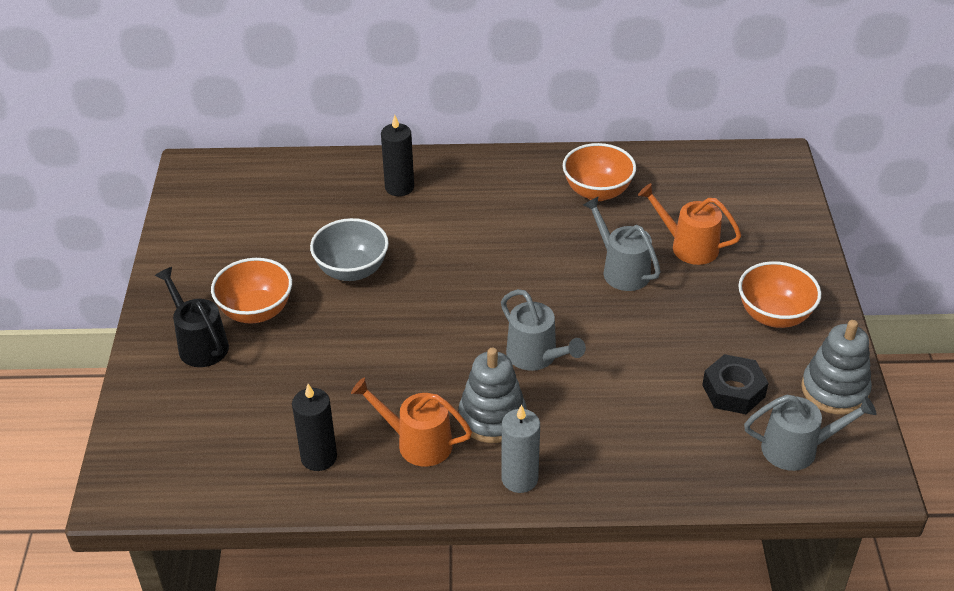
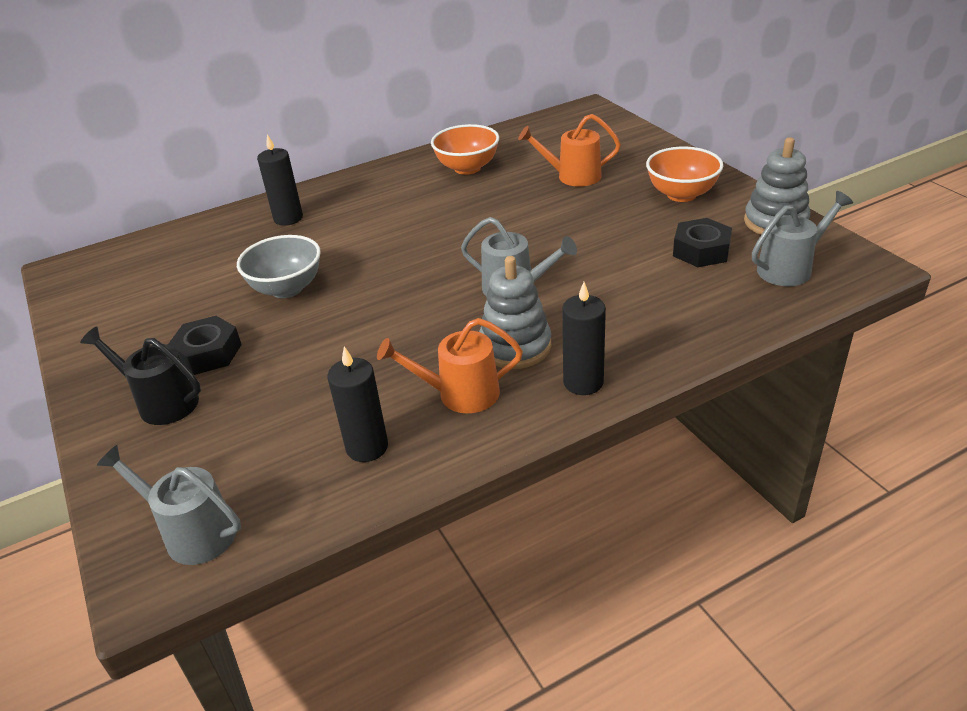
camera: 25 degrees left, 5 degrees down
orange bowl [211,258,292,324] -> black nut [168,316,242,375]
grey candle [501,405,540,493] -> black candle [562,282,606,395]
grey watering can [583,196,661,291] -> grey watering can moved to [97,445,241,565]

